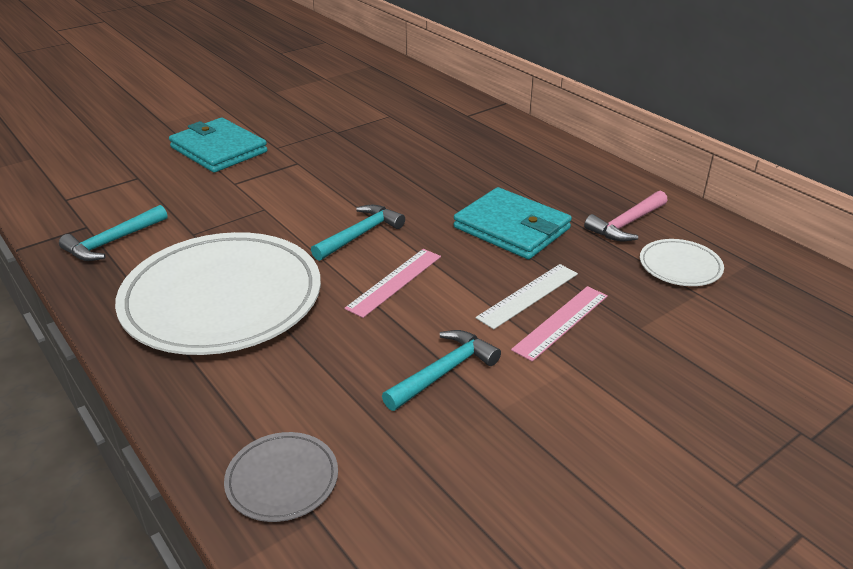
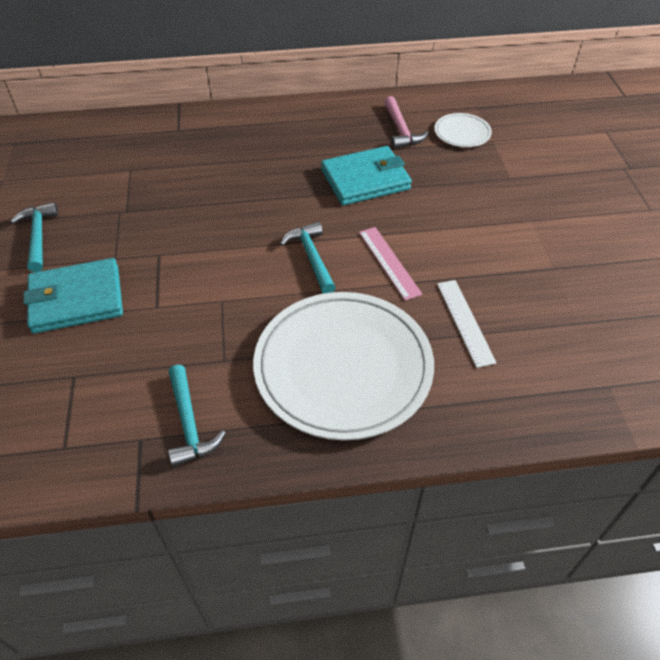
camera: 60 degrees left, 15 degrees up
grey plate [224,432,338,522] -> none
turquoise hammer [382,330,501,411] -> turquoise hammer moved to [10,203,58,272]
white ruler [476,264,578,329] -> white ruler moved to [437,280,497,368]
pink ruler [511,286,608,362] -> none

